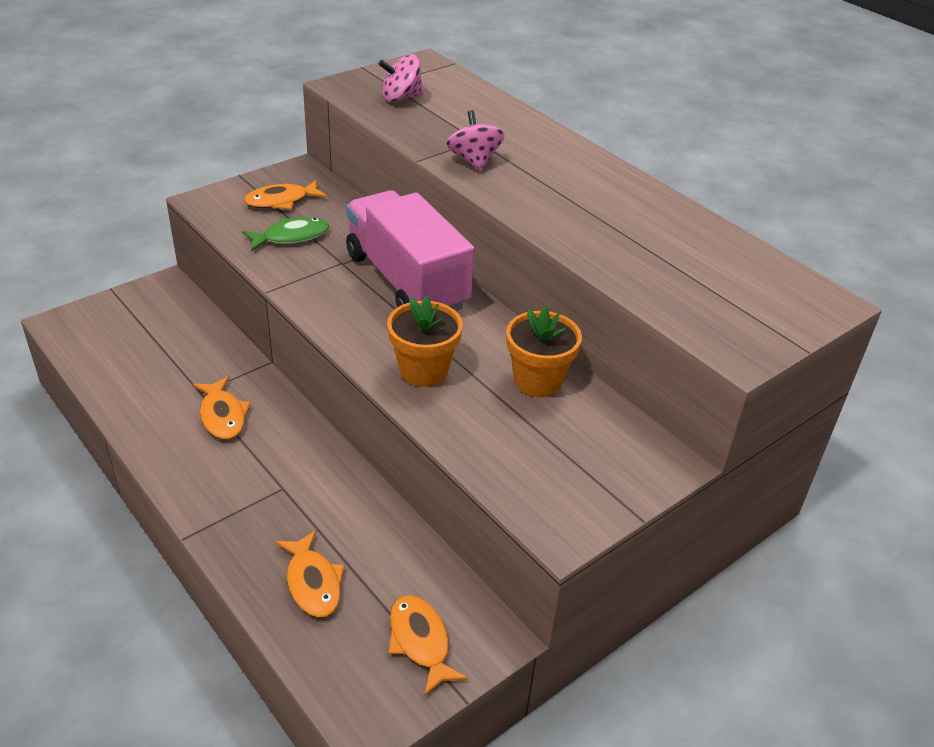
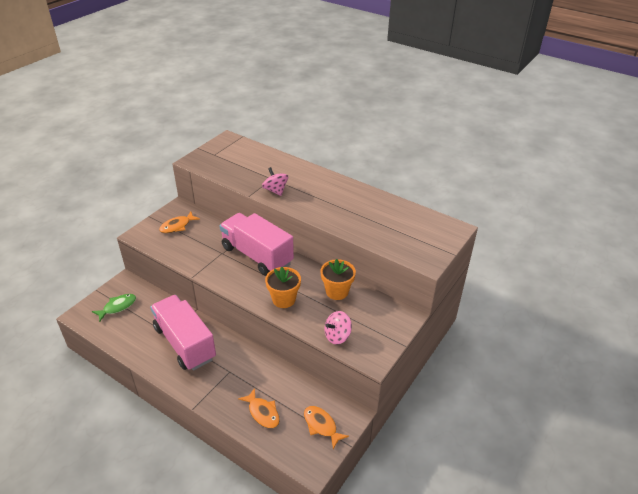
camera: 15 degrees left, 0 degrees up
orange fish [193,376,251,440] -> pink truck [150,295,216,371]
green fish [242,217,329,251] -> green fish moved to [92,294,136,322]
pink spinning top [378,54,423,102] -> pink spinning top moved to [324,311,352,345]

